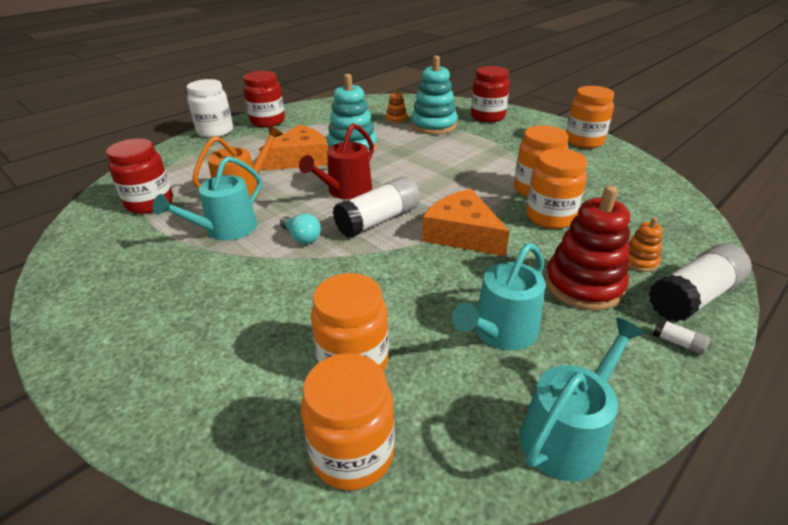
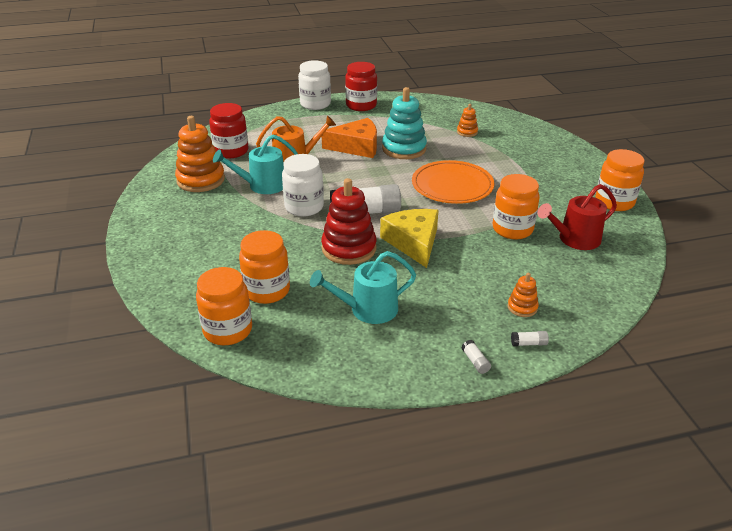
camera: 30 degrees right, 0 degrees up
turquoise light bulb [280,213,321,244] -> white jar [282,154,324,217]
red watering can [299,123,374,200] -> red watering can moved to [537,184,617,250]
turquoise stacking toy [411,55,457,135] -> none
orange cheese [422,189,510,256] -> yellow cheese [380,209,438,268]
red jar [471,66,510,122] -> none
turquoise watering can [520,317,645,481] -> none
orange jar [526,148,587,229] -> none
red stacking toy [545,186,630,311] -> red stacking toy moved to [321,178,377,265]
white glue stick [648,244,752,322] -> white glue stick [511,331,549,346], size x0.40
none -> orange stacking toy [175,116,225,192]
none -> orange plate [412,160,495,204]

